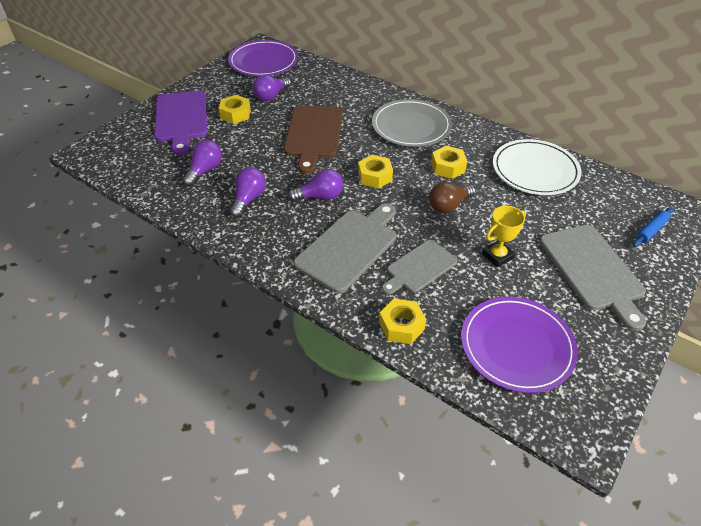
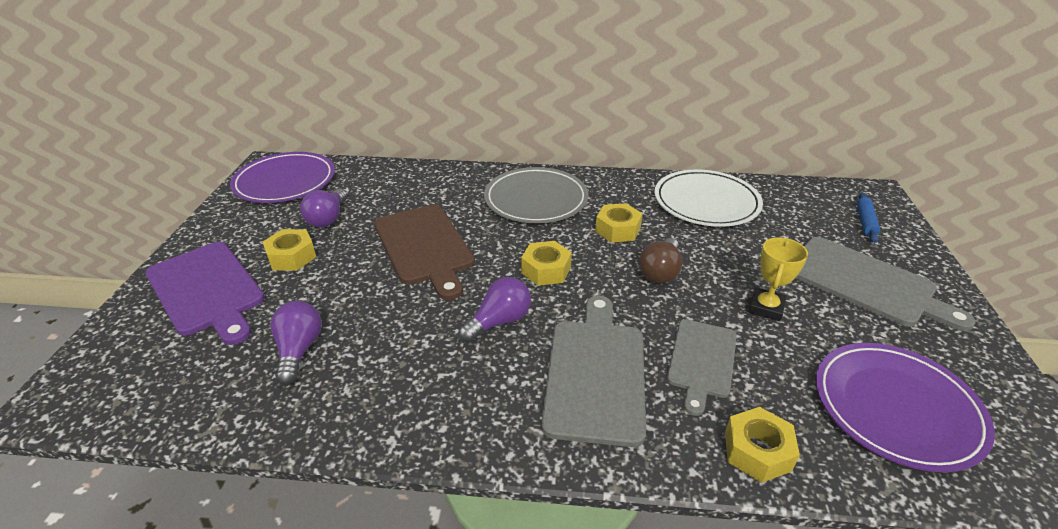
camera: 30 degrees left, 10 degrees down
purple light bulb [230,167,266,218] -> none

